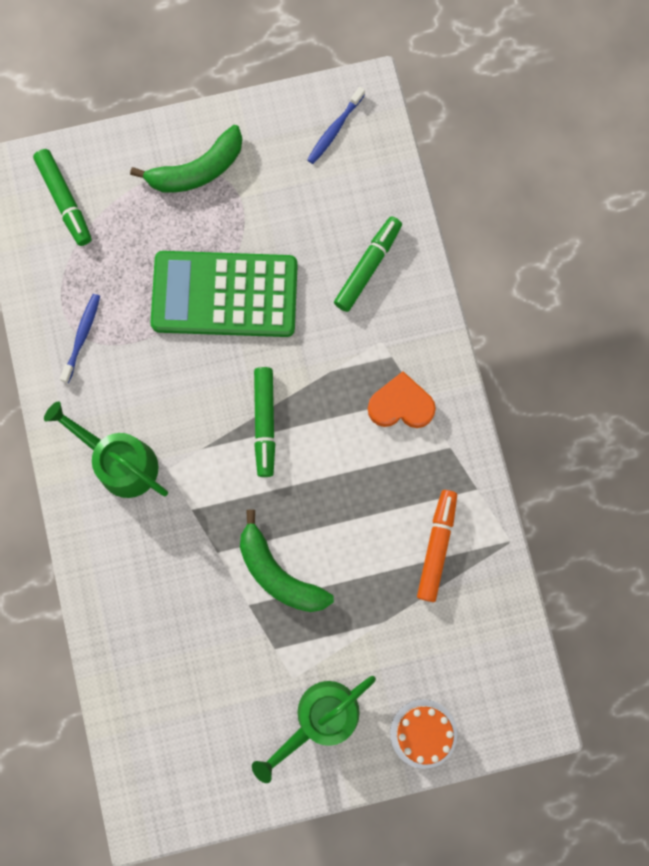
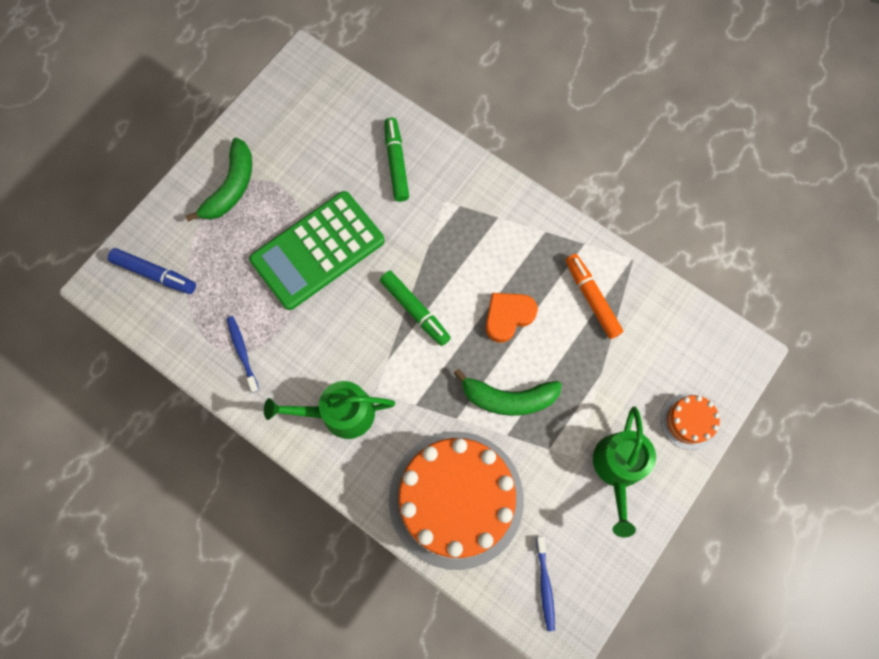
camera: 40 degrees left, 5 degrees down
green marker [33,149,92,246] -> blue marker [108,248,196,294]
blue toothbrush [307,87,365,164] -> blue toothbrush moved to [536,536,555,631]
orange heart [368,371,436,428] -> orange heart moved to [485,293,538,343]
none -> orange cake [389,432,524,570]

